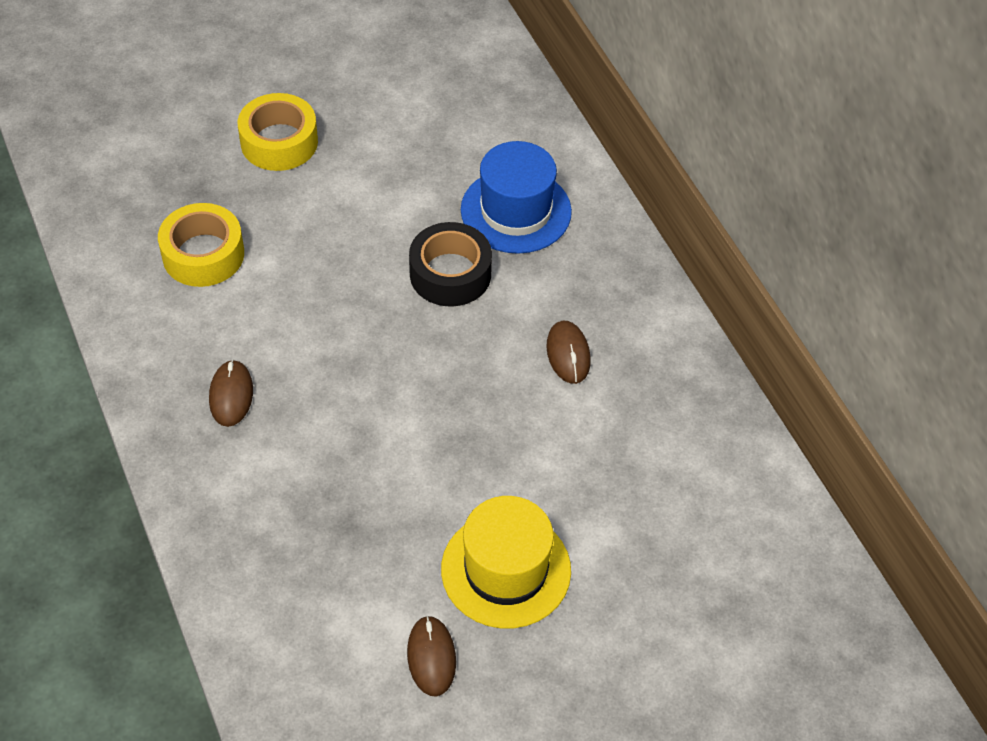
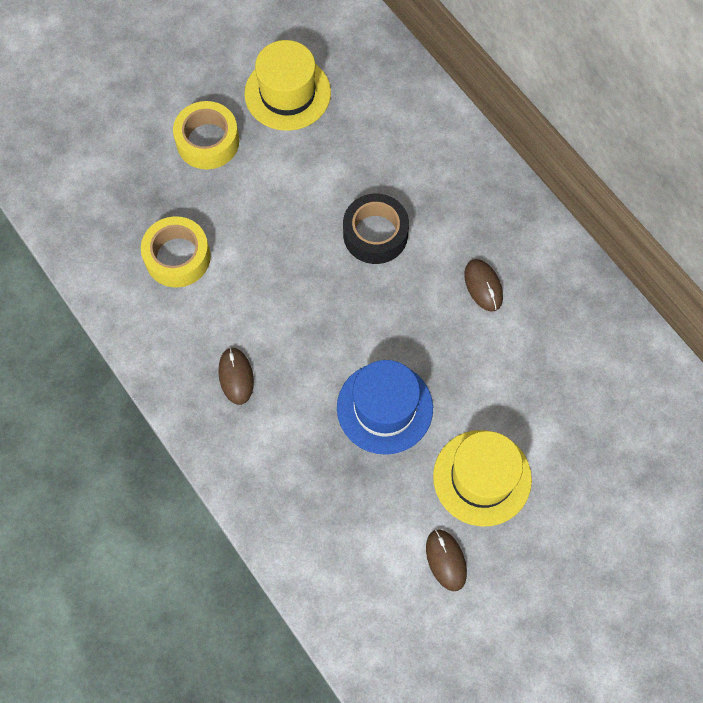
camera: 10 degrees left, 15 degrees up
blue hat [461,141,572,254] -> blue hat moved to [337,360,433,455]
none -> yellow hat [244,40,331,131]

